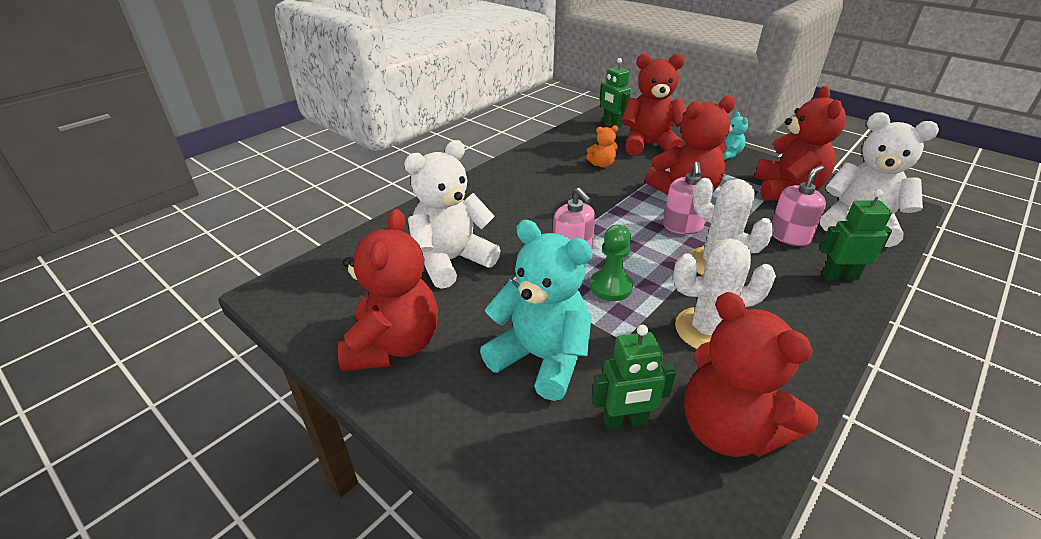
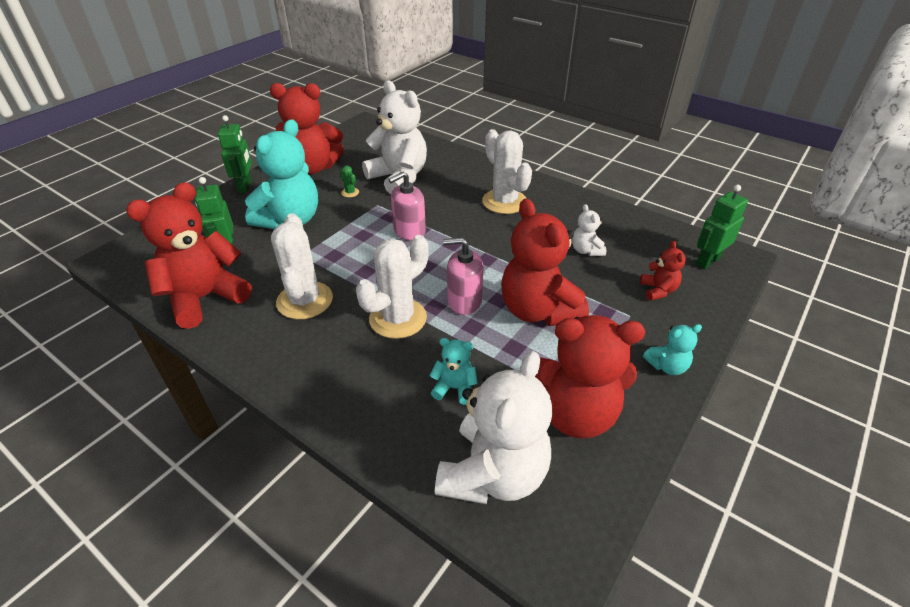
camera: 85 degrees right, 5 degrees up
orange teddy bear [586,125,618,168] -> white teddy bear [572,204,606,256]
green pawn [590,224,633,301] -> none
red teddy bear [621,53,686,156] -> red teddy bear [640,241,686,301], size x0.46
pink soap dispenser [772,165,826,246] -> turquoise teddy bear [429,338,478,405]
green robot [820,190,892,280] -> green robot moved to [218,115,252,193]
none -> green cactus [340,166,359,197]
none -> white cactus [482,129,532,214]

